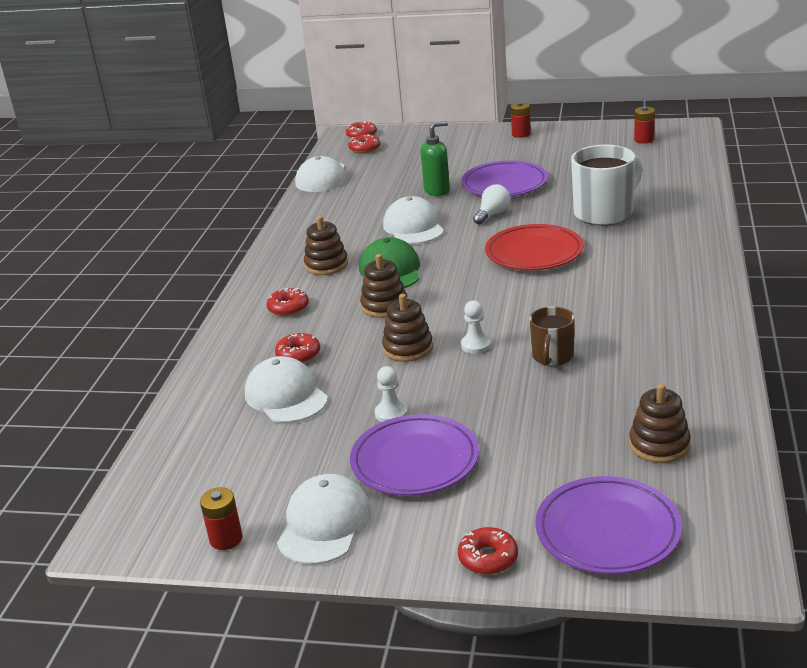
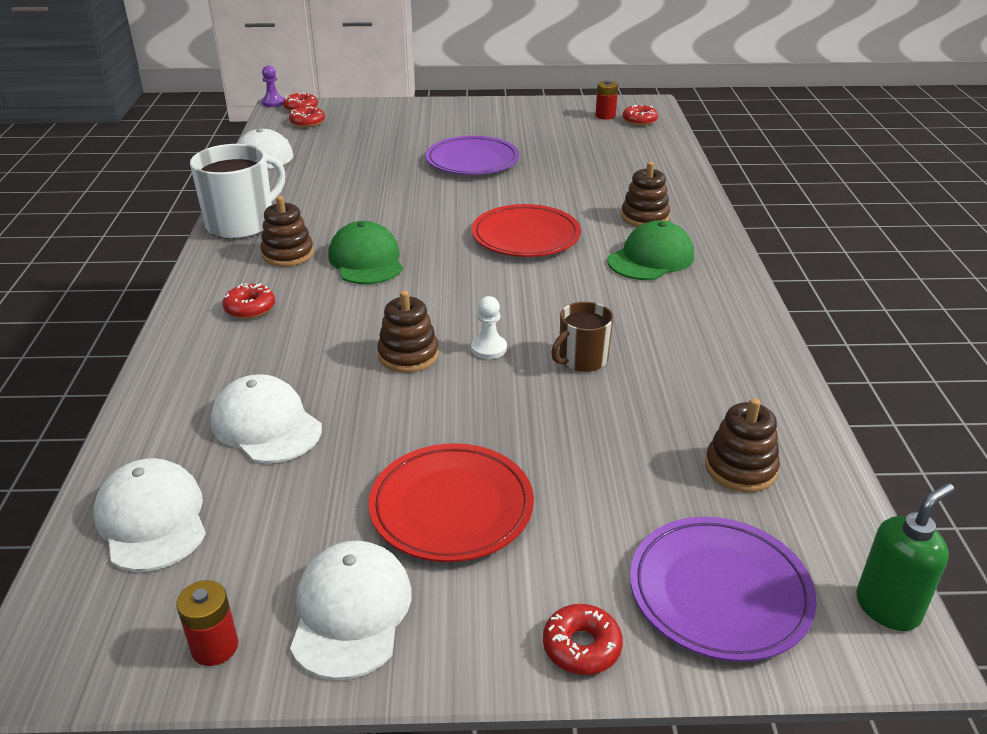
camera: 15 degrees left, 5 degrees up
red donut [275,333,320,363] -> red donut moved to [622,105,658,126]
purple plate [350,414,479,496] -> red plate [368,443,534,562]
brown stacking toy [360,254,407,318] -> brown stacking toy moved to [621,162,670,227]
white pawn [375,366,408,422] -> none
white cap [383,196,444,244] -> white cap moved to [94,458,206,572]
green soap dispenser [421,121,450,196] -> green soap dispenser moved to [856,483,955,631]
white light bulb [473,184,510,225] -> none
red battery [511,102,531,138] -> none
brown mug [529,307,575,366] -> brown mug turned 45 degrees clockwise [551,302,613,372]
white mug [571,144,642,226] -> white mug moved to [190,144,285,239]
none -> purple pawn [262,65,284,107]
none -> green cap [607,220,694,280]

